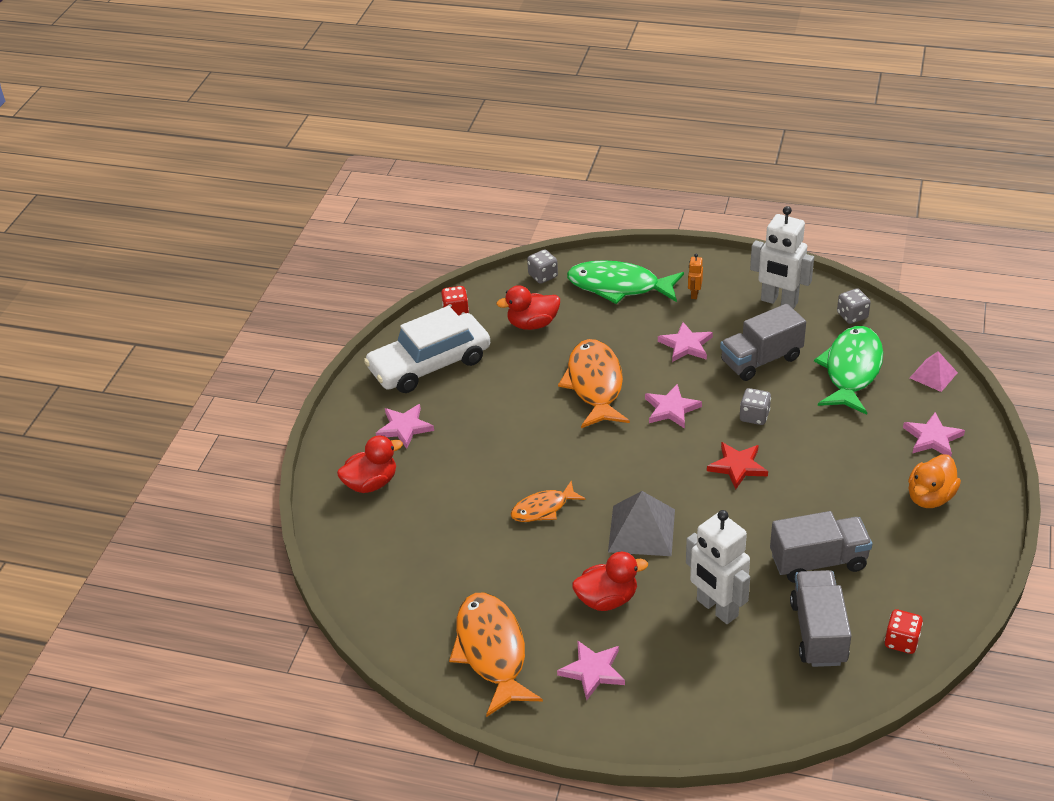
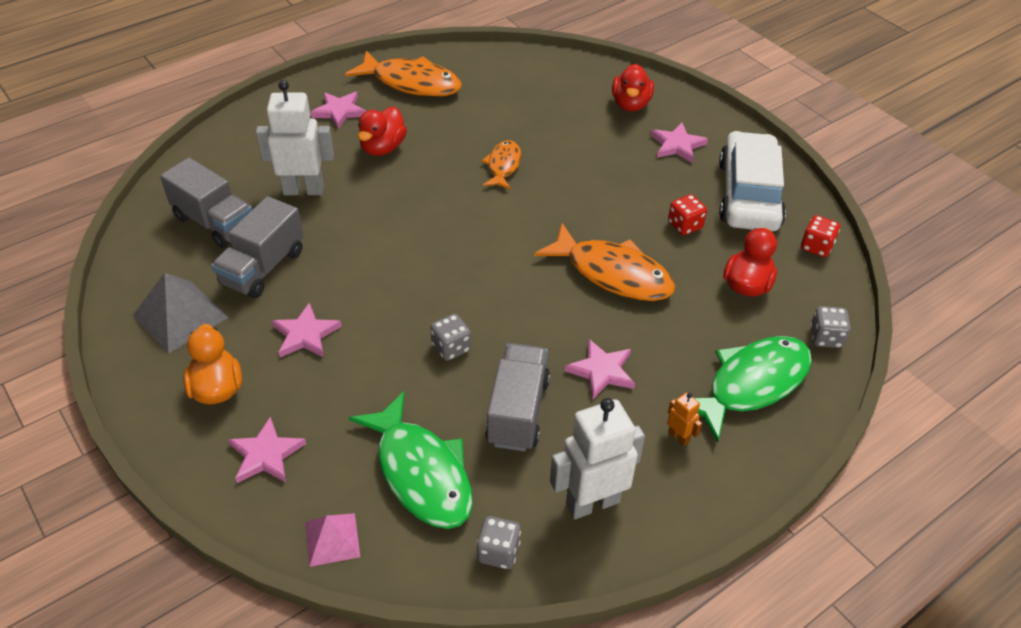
camera: 125 degrees right, 5 degrees up
grey pyramid [608,491,675,556] -> grey pyramid moved to [132,273,229,354]
pink star [645,384,702,429] -> pink star moved to [272,303,342,358]
red star [707,442,768,489] -> none
red dice [884,609,923,654] -> red dice moved to [668,194,707,235]

